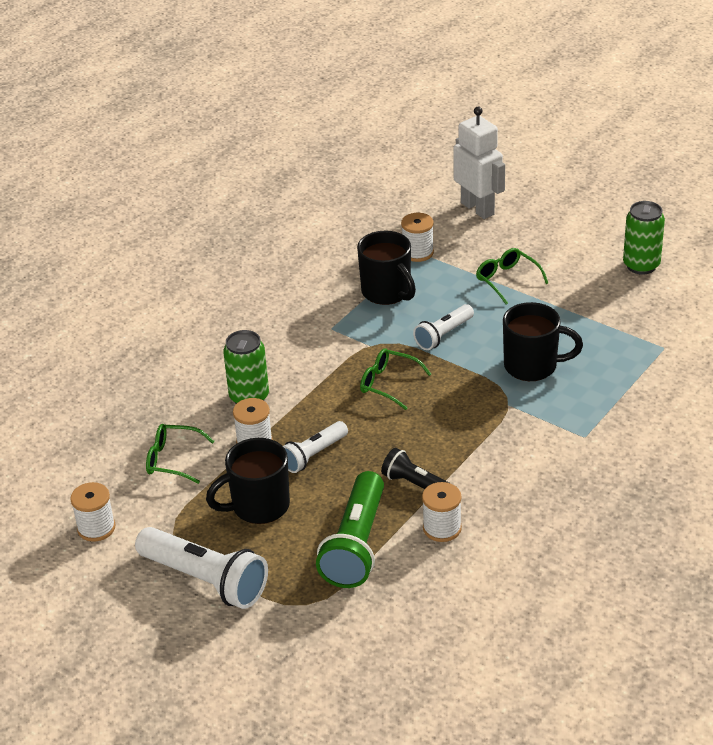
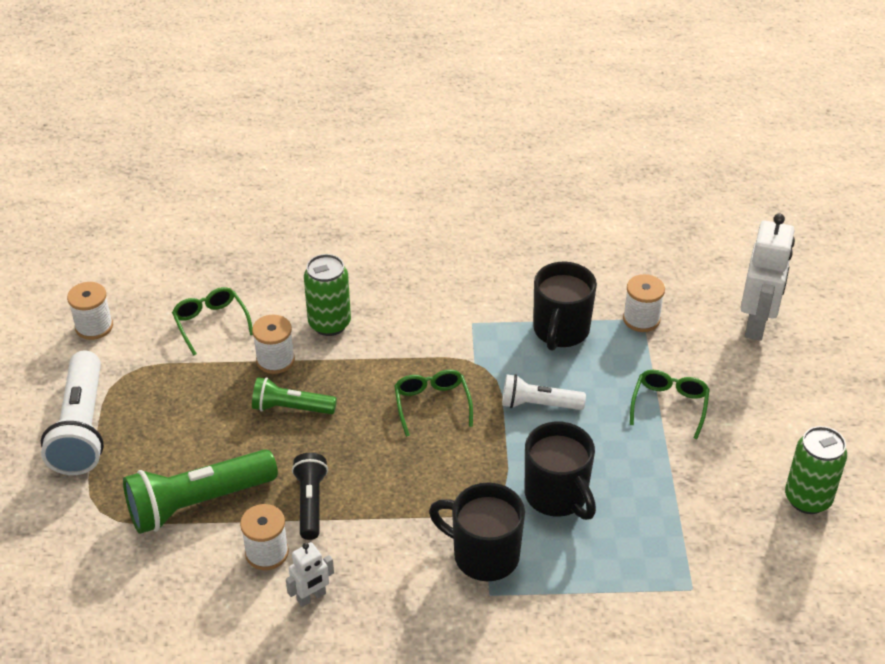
camera: 50 degrees right, 5 degrees up
black mug [206,438,290,524] -> black mug moved to [429,482,525,581]
white flashlight [283,421,348,473] -> green flashlight [252,377,337,414]
none -> white robot [286,542,334,607]

